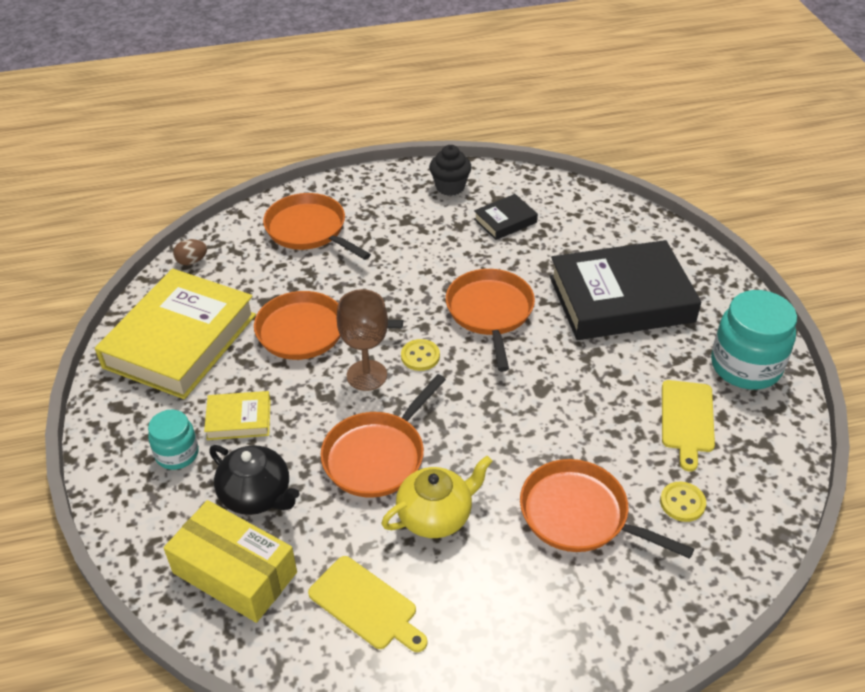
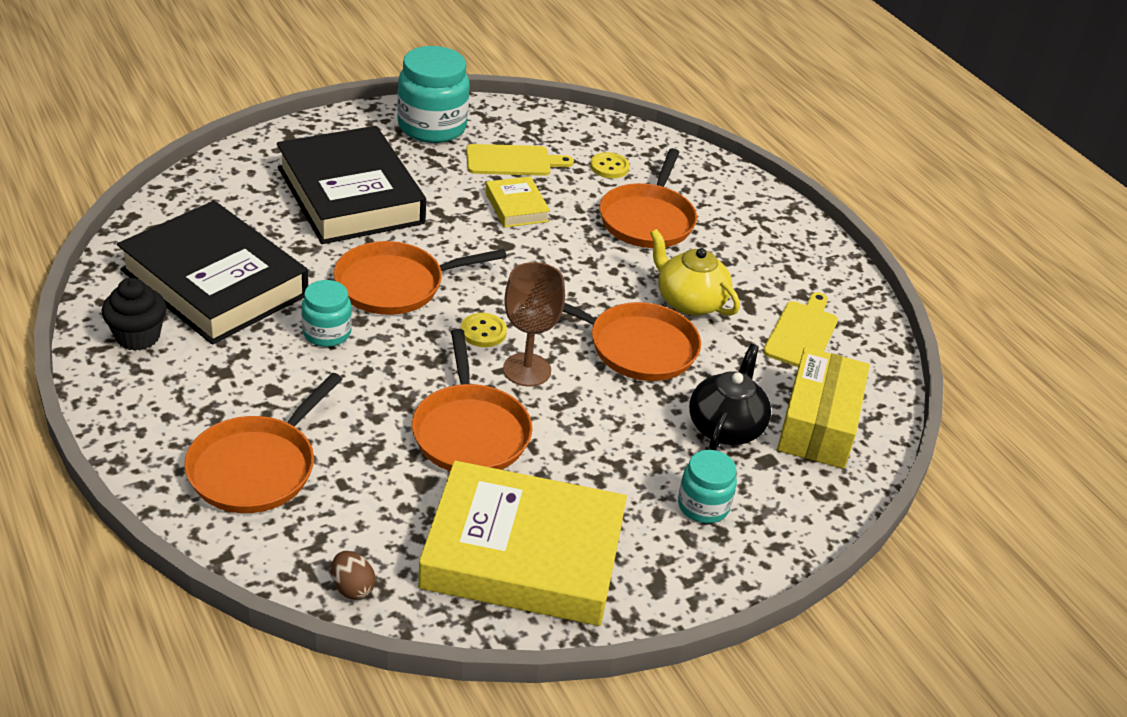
camera: 110 degrees left, 5 degrees down
yellow book [204,391,271,440] -> yellow book moved to [485,176,550,228]
black book [474,194,538,240] -> black book [117,201,308,345], size x2.23
none -> turquoise jar [301,280,352,347]

